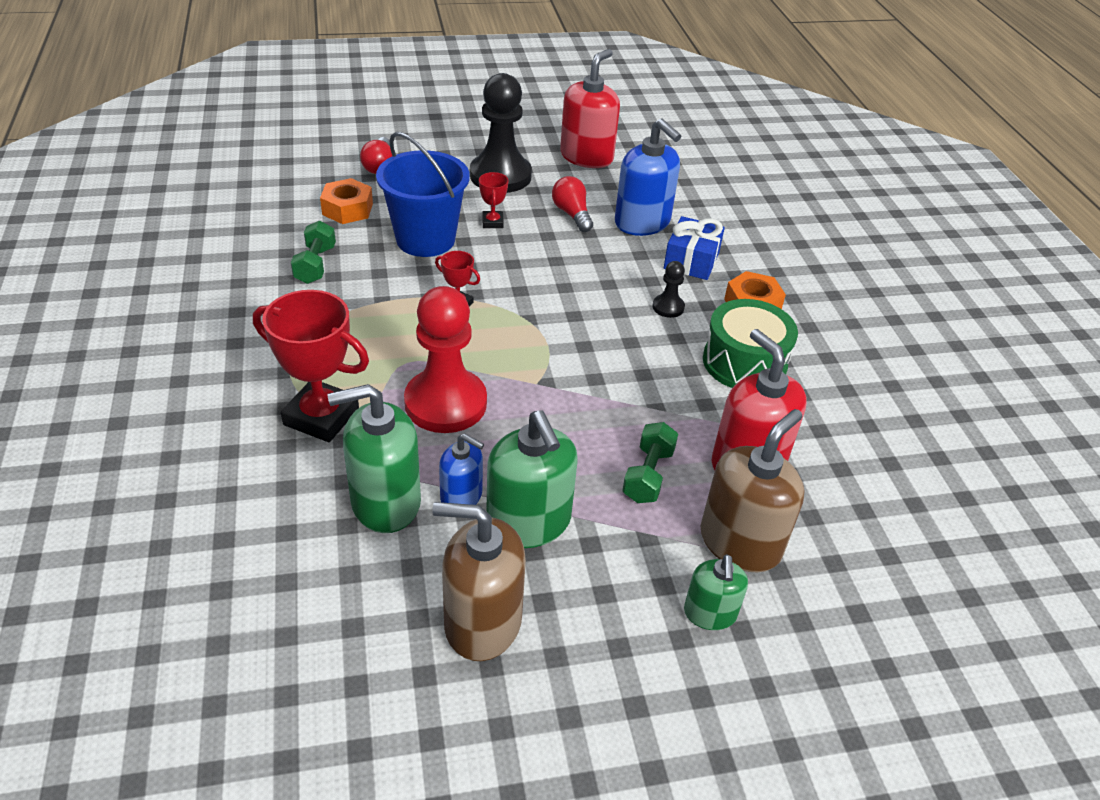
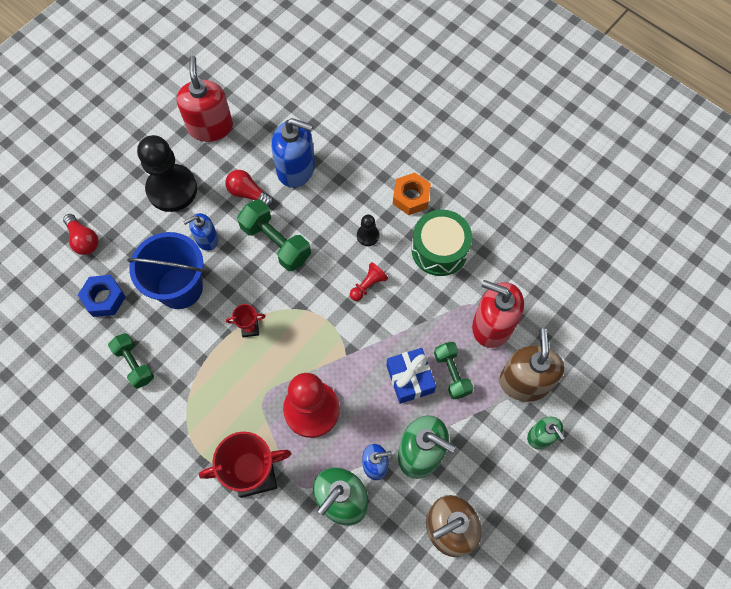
camera: 35 degrees left, 25 degrees up
orange nut [320,178,373,224] -> blue nut [78,275,126,317]
red trophy [479,172,509,228] -> blue soap dispenser [183,213,218,251]
blue gift [664,216,725,280] -> blue gift moved to [386,348,436,404]
none -> green dumbbell [237,200,311,271]
none -> red pawn [350,262,388,301]

